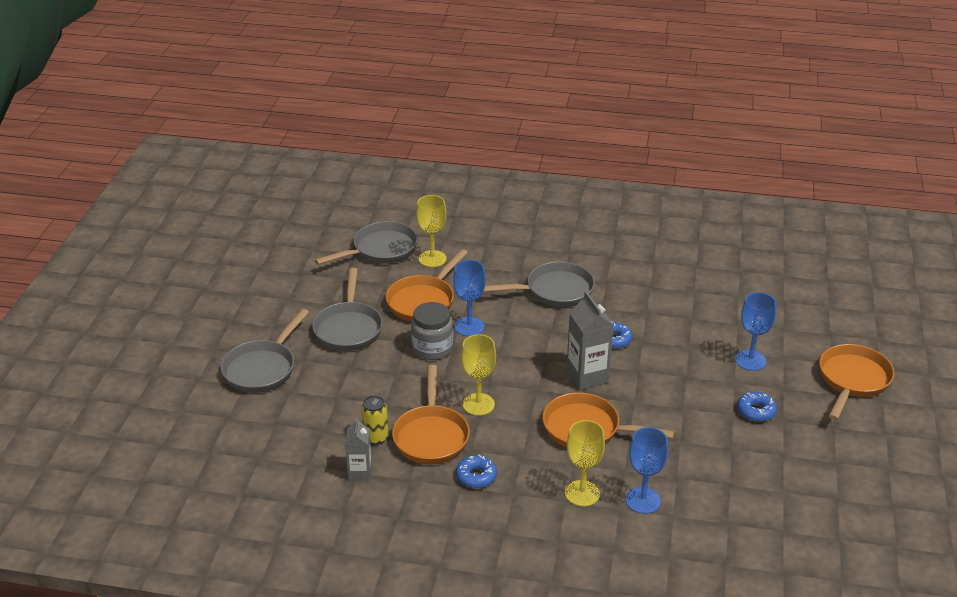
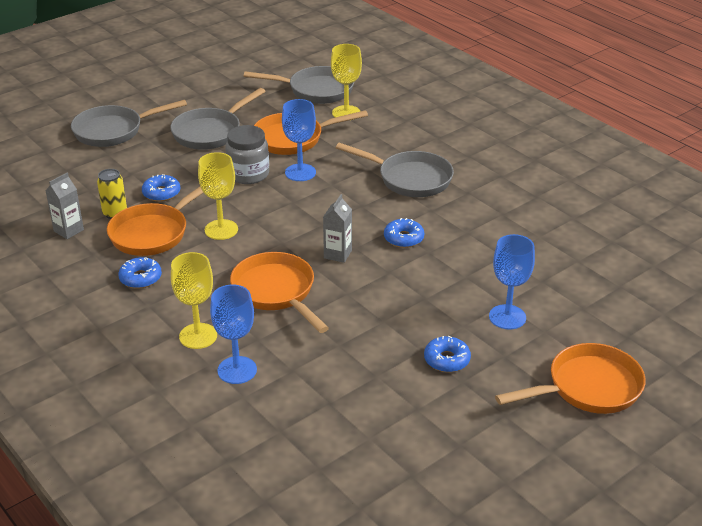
camera: 40 degrees right, 0 degrees up
grey carton [566,291,613,390] -> grey carton [323,194,352,263], size x0.62
none -> blue donut [142,174,180,202]

